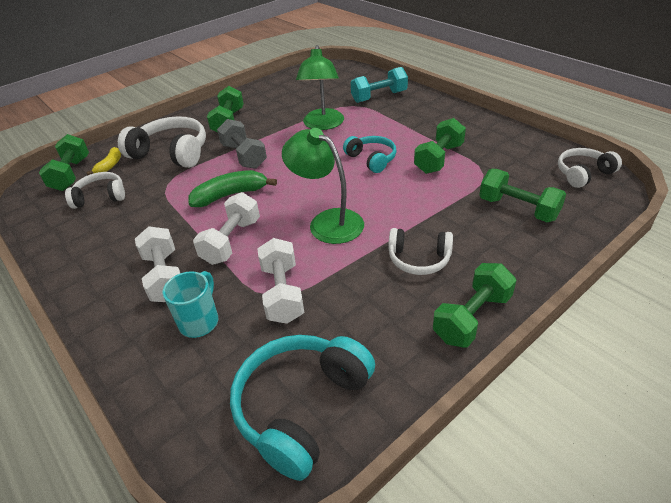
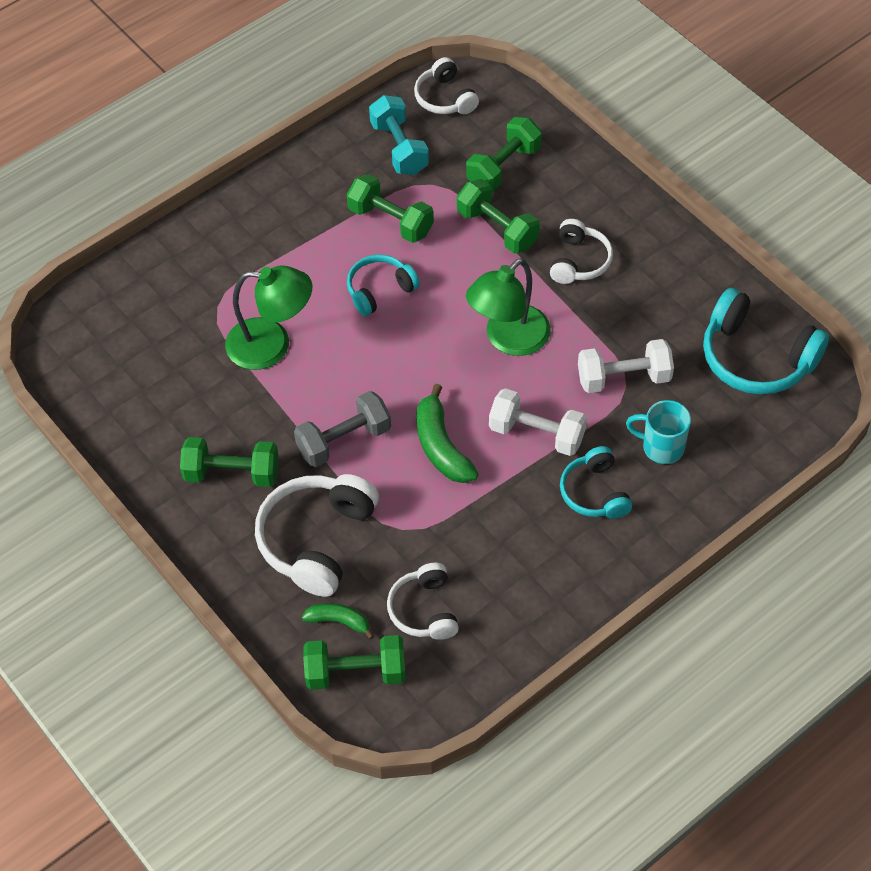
camera: 90 degrees left, 15 degrees up
yellow banana [86,147,121,175] -> green banana [302,603,374,639]
white dumbbell [135,226,180,302] -> turquoise headphones [560,446,632,519]
turquoise dumbbell [351,67,408,103] -> turquoise dumbbell moved to [369,95,429,175]
green dumbbell [433,263,517,347] -> green dumbbell moved to [457,179,540,253]

